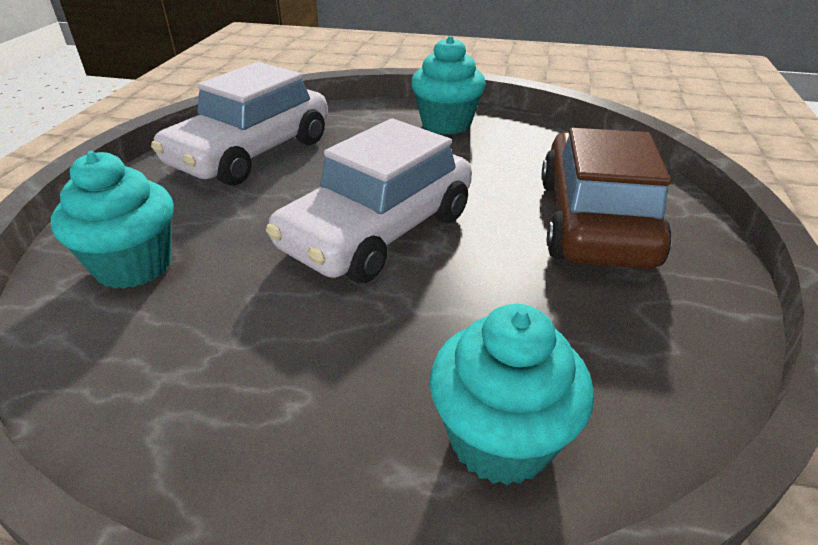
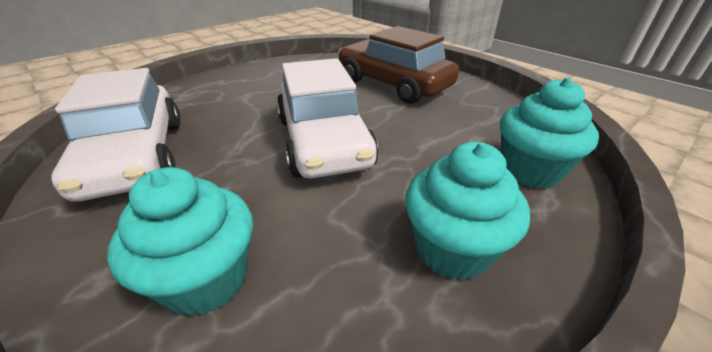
camera: 55 degrees left, 0 degrees up
turquoise cupcake [411,36,486,135] -> turquoise cupcake moved to [405,142,530,280]

